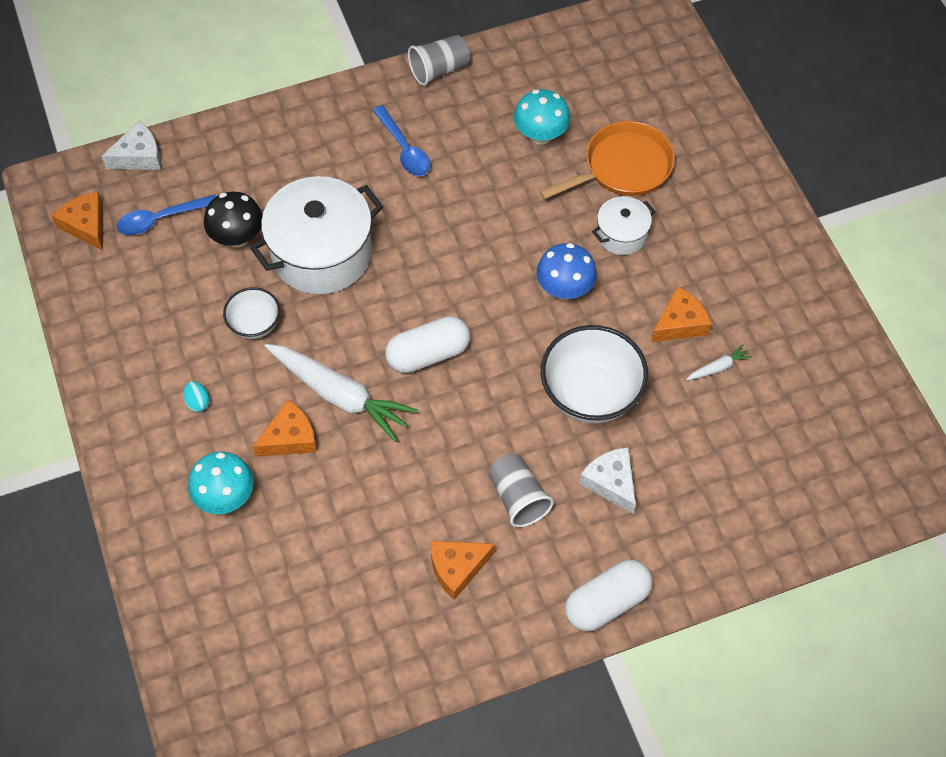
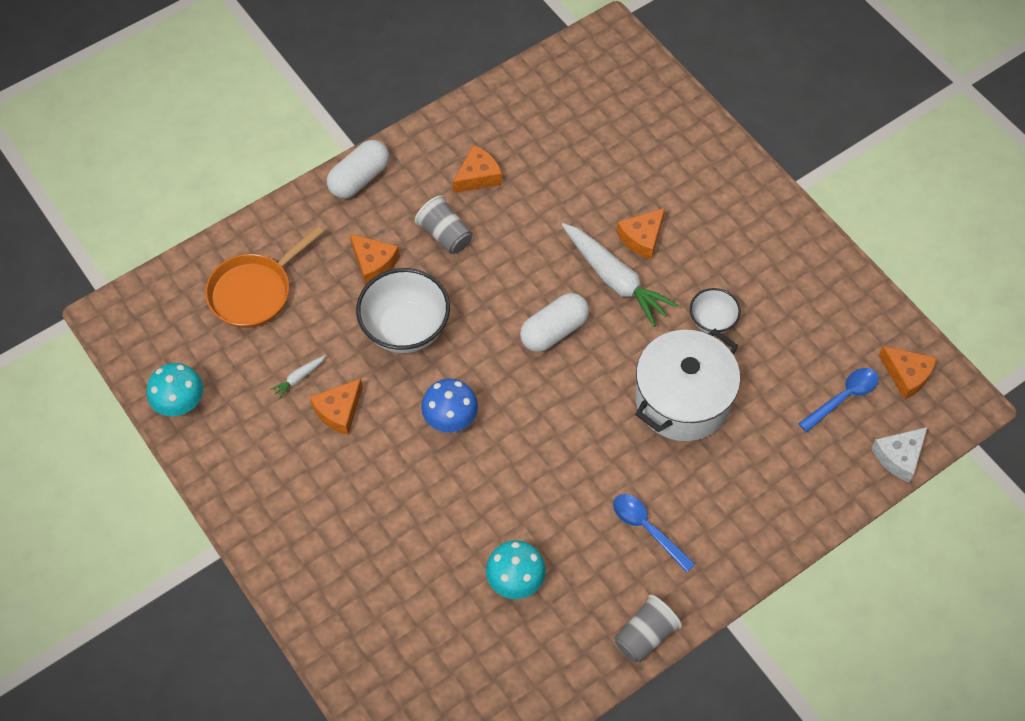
camera: 165 degrees right, 0 degrees up
turquoise egg [183,381,210,412] -> none
turquoise mushroom [188,451,254,514] -> turquoise mushroom moved to [147,363,203,416]
black mushroom [204,192,263,248] -> none
white carrot [265,344,418,442] -> white carrot turned 150 degrees counterclockwise [562,223,679,327]
orange pan [539,121,675,199] -> orange pan moved to [205,226,324,328]
white cheese [579,447,636,514] -> orange cheese [350,234,400,285]
white pot [592,196,656,255] -> none

